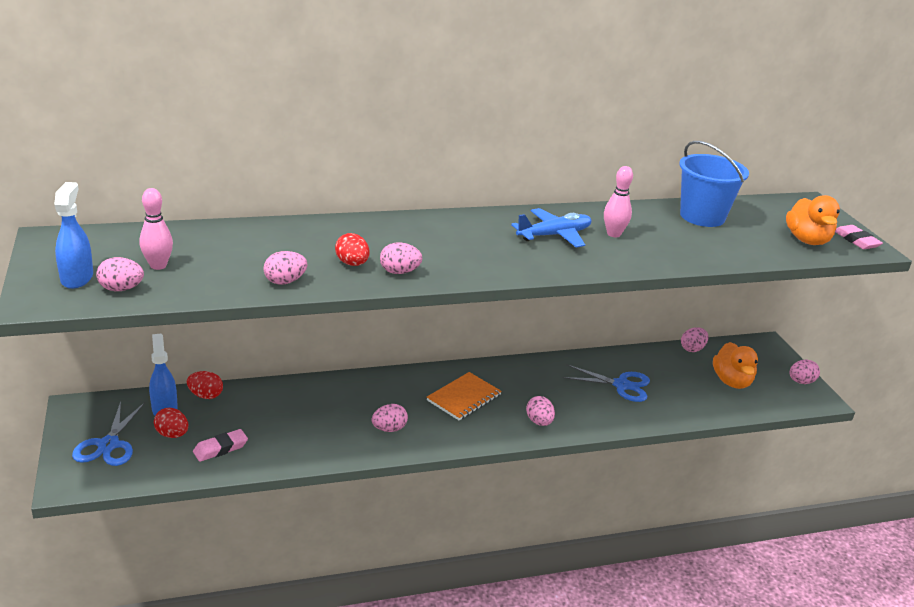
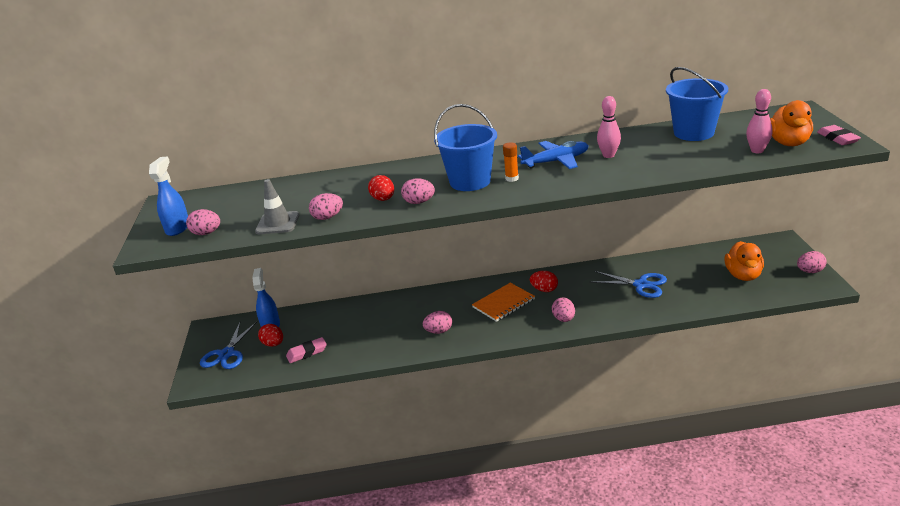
camera: 15 degrees right, 0 degrees up
pink bowling pin [139,188,173,270] -> pink bowling pin moved to [746,89,773,153]
red egg [187,371,223,399] -> red egg moved to [530,271,558,292]
pink egg [681,327,709,352] -> none
none -> grey traffic cone [255,179,300,234]
none -> blue bucket [434,104,497,191]
none -> orange glue stick [503,142,519,182]

